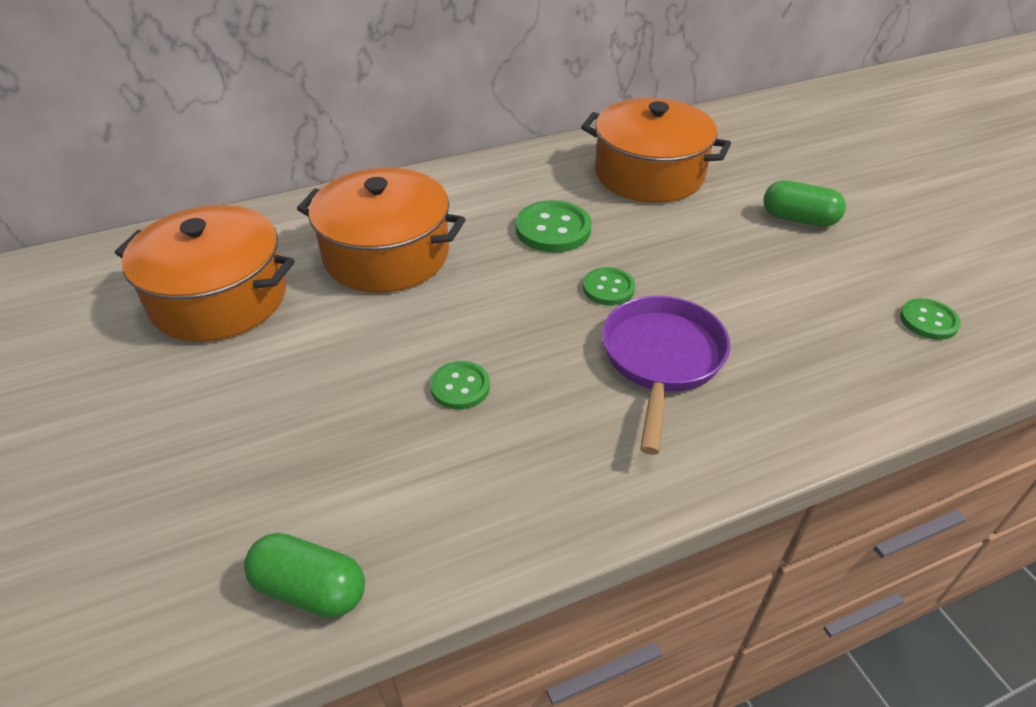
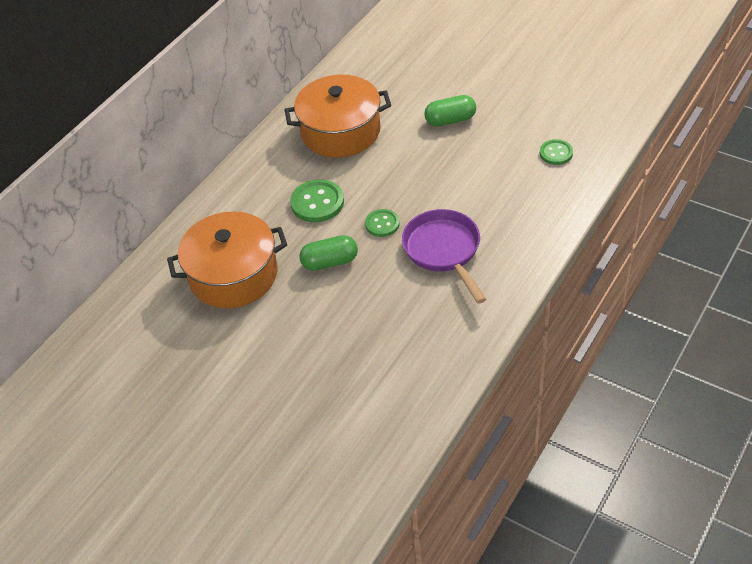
camera: 30 degrees left, 5 degrees up
orange pot [115,205,295,342] -> none
green capsule [244,533,365,618] -> green capsule moved to [299,235,358,271]
green button [430,361,490,410] -> none

